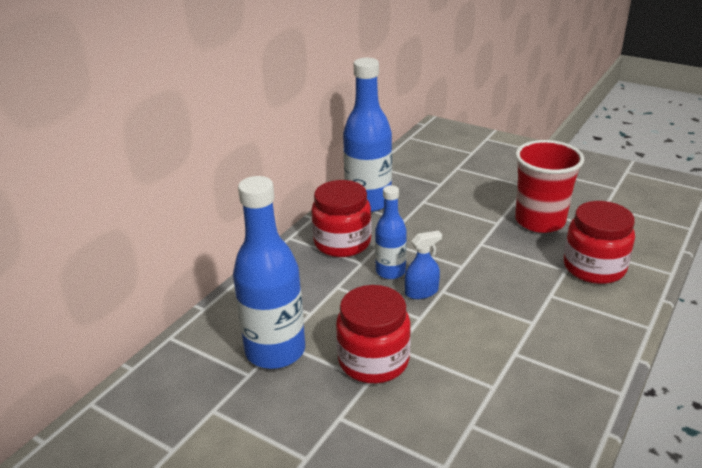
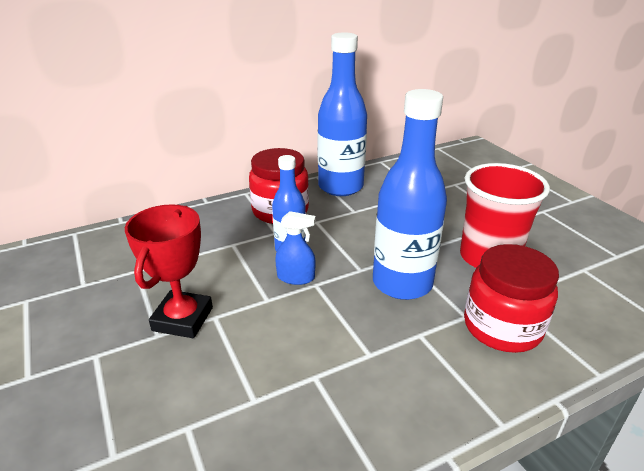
camera: 30 degrees right, 0 degrees up
blue bottle [233,176,305,369] -> blue bottle moved to [373,89,447,300]
red jar [336,285,411,383] -> red trophy [125,204,213,338]

